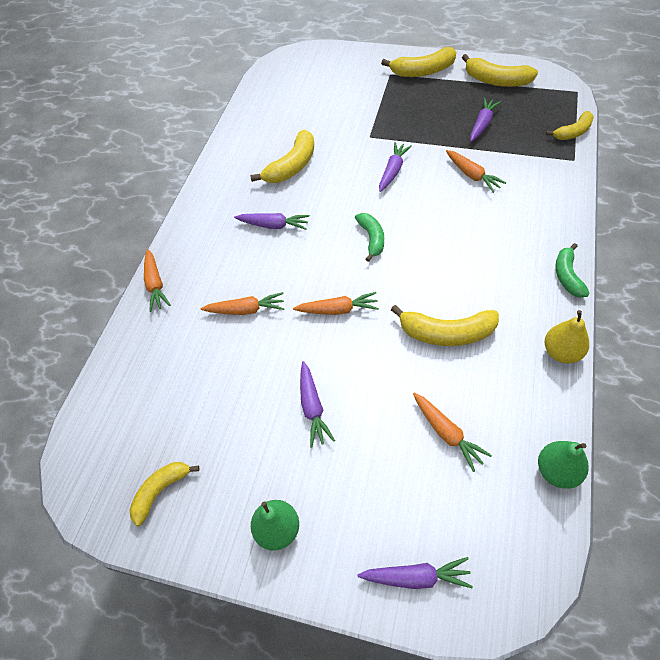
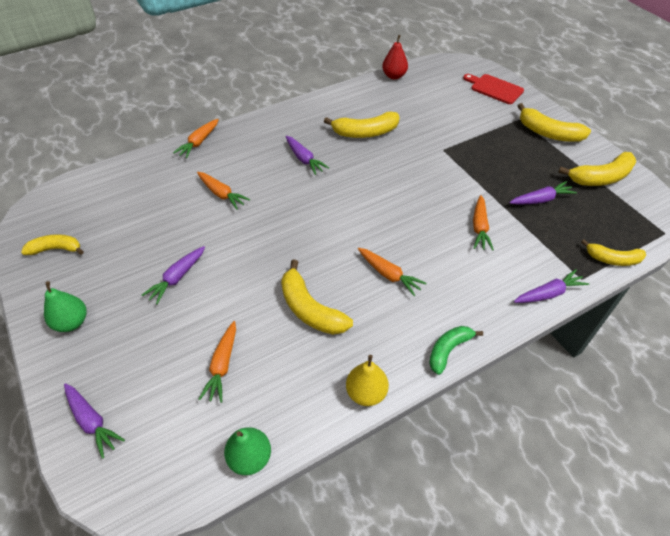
camera: 40 degrees right, 5 degrees down
orange carrot [293,292,379,315] -> orange carrot moved to [358,248,426,296]
green banana [355,213,384,262] -> none
purple carrot [379,142,412,192] -> purple carrot moved to [514,269,589,303]
yellow banana [462,54,538,87] -> yellow banana turned 90 degrees counterclockwise [558,152,636,186]
none -> red pear [382,35,408,80]
none -> red cutting board [463,74,524,104]

